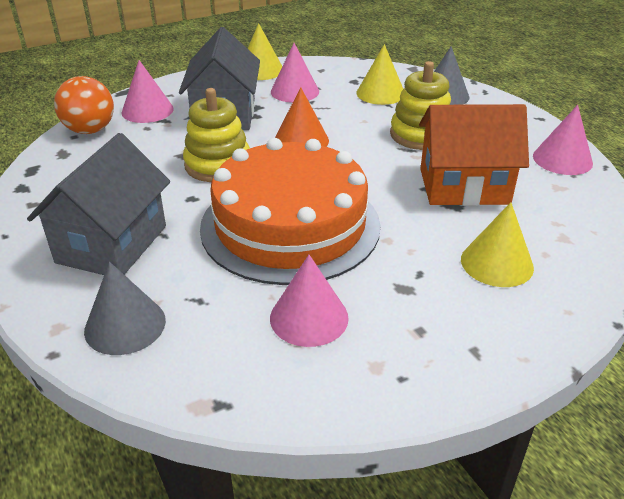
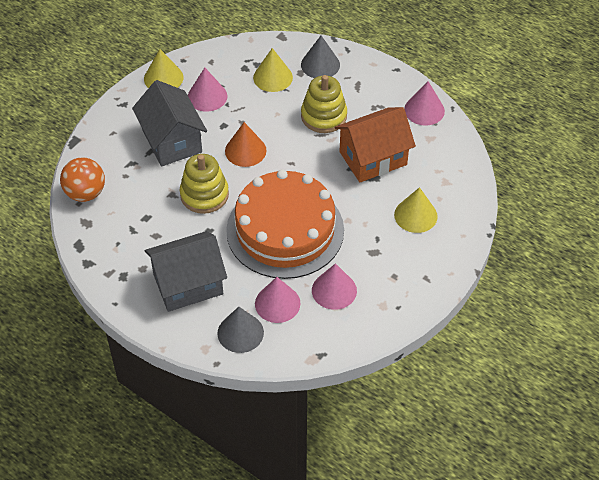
camera: 25 degrees left, 15 degrees up
grey house [27,133,170,275] -> grey house turned 75 degrees clockwise [145,231,227,312]
pink cone [121,60,174,123] -> pink cone moved to [255,277,300,323]

